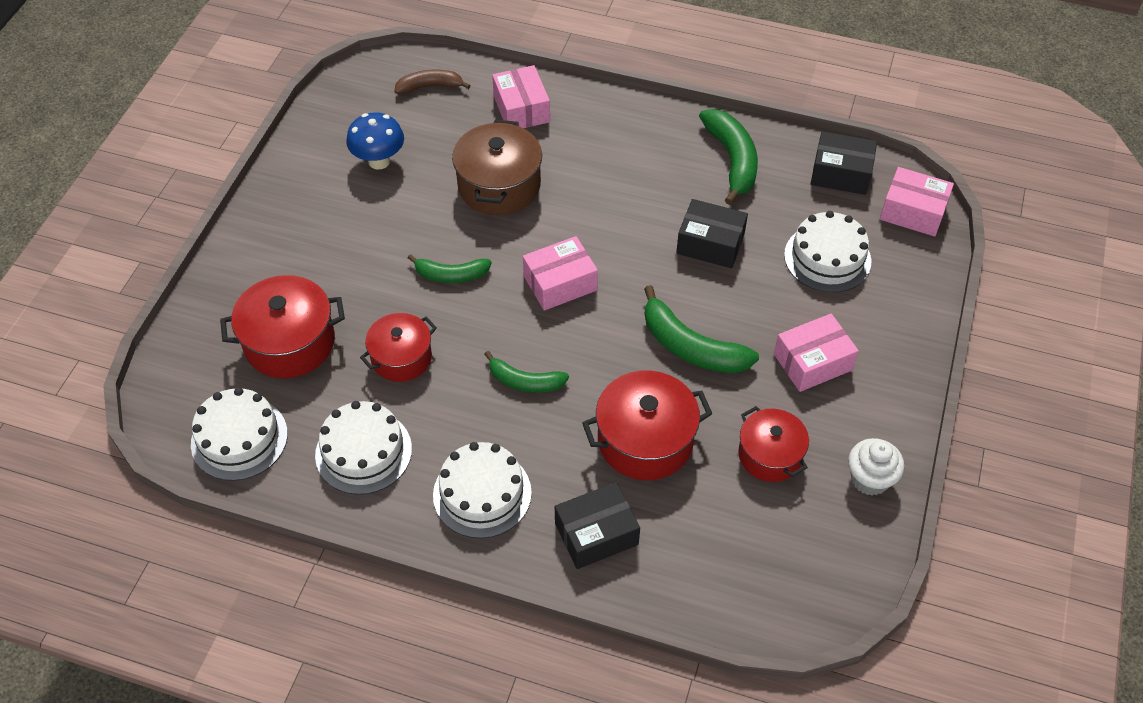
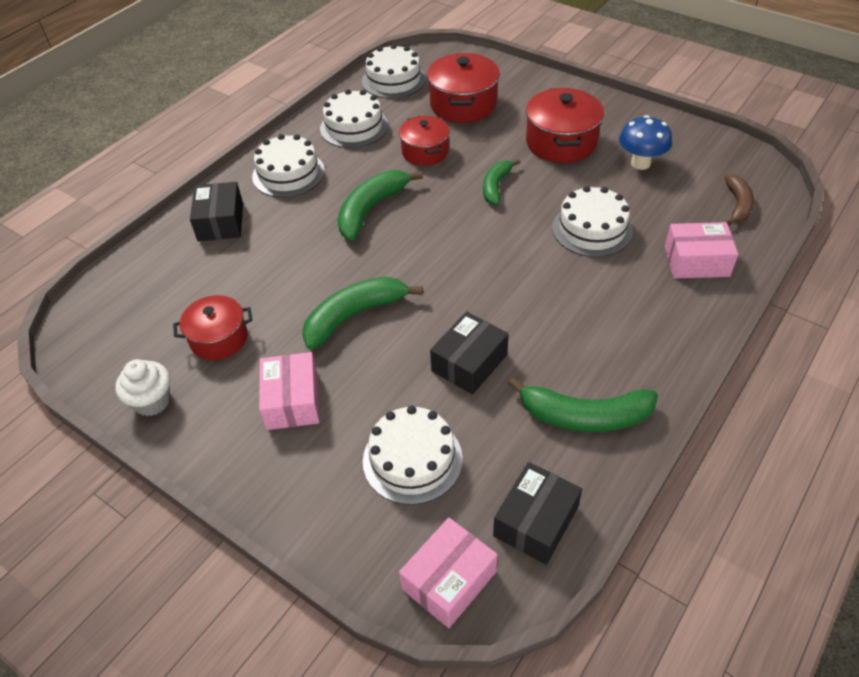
camera: 110 degrees right, 5 degrees down
brown pot [452,120,542,215] -> white cake [552,186,633,257]
green banana [484,351,569,393] -> green banana [337,170,423,240], size x1.59
pink box [523,236,598,311] -> none
red pot [582,370,712,480] -> red pot moved to [526,88,604,163]

